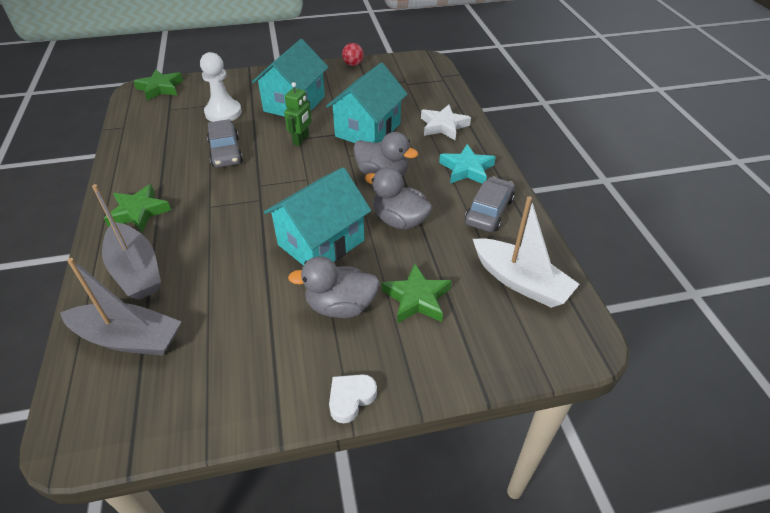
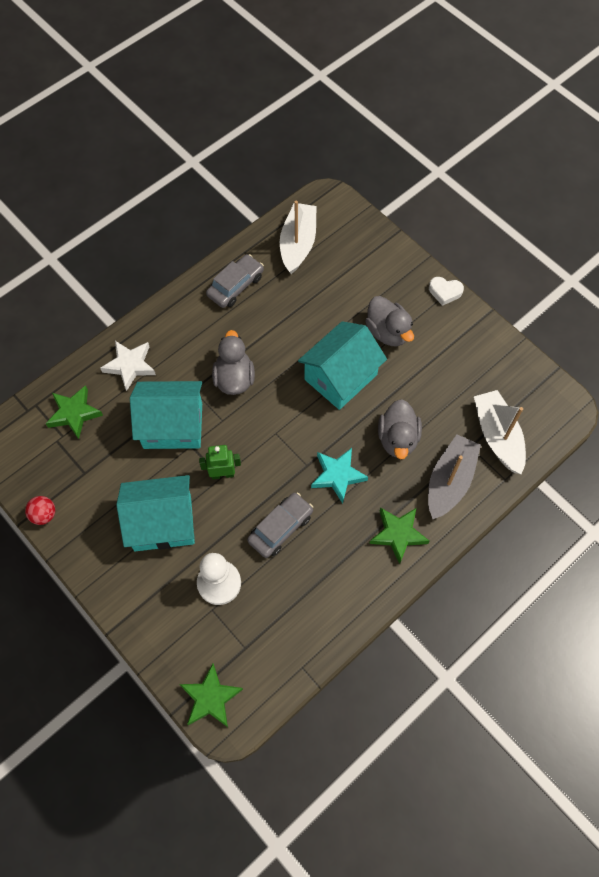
camera: 120 degrees left, 20 degrees up
grey boat [60,258,182,355] -> white boat [474,390,526,474]
turquoise house [264,167,371,266] -> turquoise house turned 60 degrees counterclockwise [298,321,387,410]
grey duck [365,167,433,230] -> grey duck moved to [378,399,422,459]
green star [382,264,452,323] -> green star moved to [45,385,103,439]
turquoise star [439,144,496,184] -> turquoise star moved to [311,448,368,504]
grey car [465,177,515,232] -> grey car turned 135 degrees clockwise [206,254,264,308]

